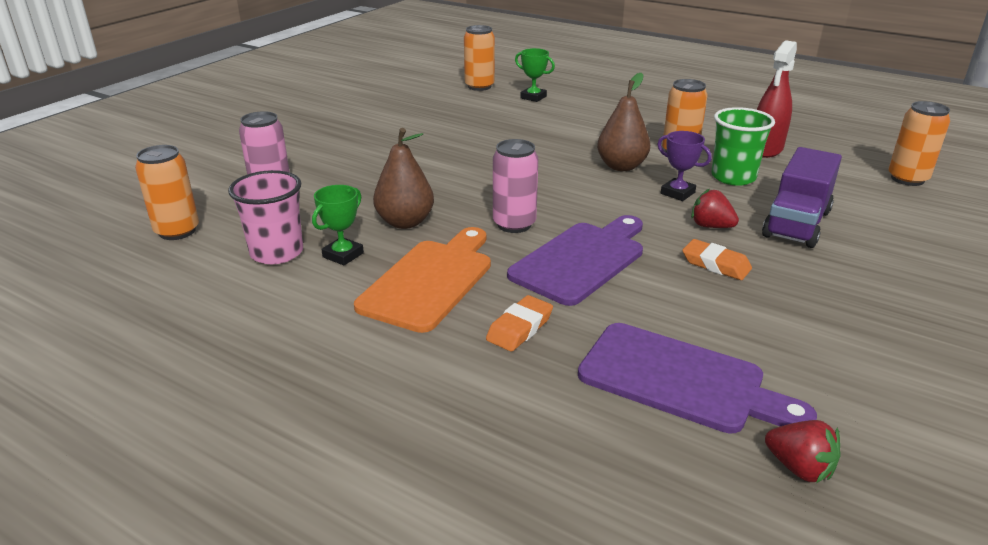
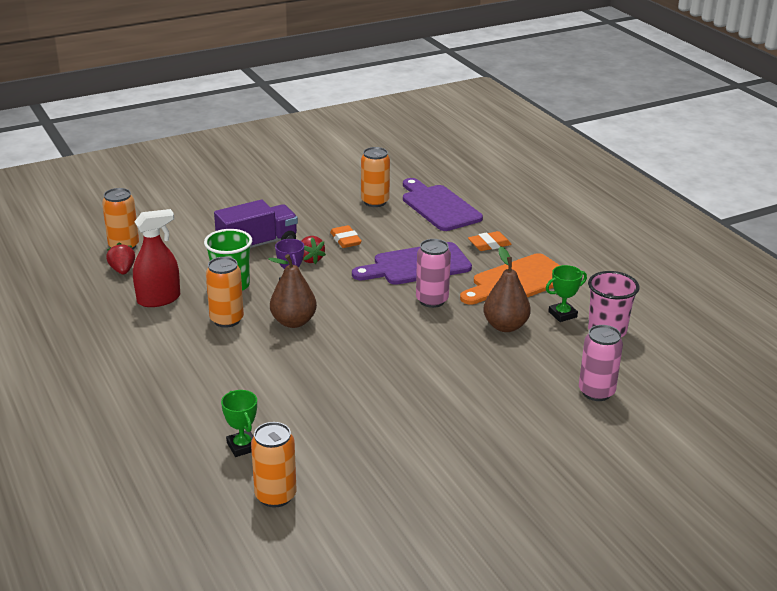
camera: 150 degrees left, 0 degrees up
orange can [135,145,199,240] -> orange can moved to [361,147,390,207]
red strawberry [765,420,840,483] -> red strawberry moved to [106,243,135,274]

